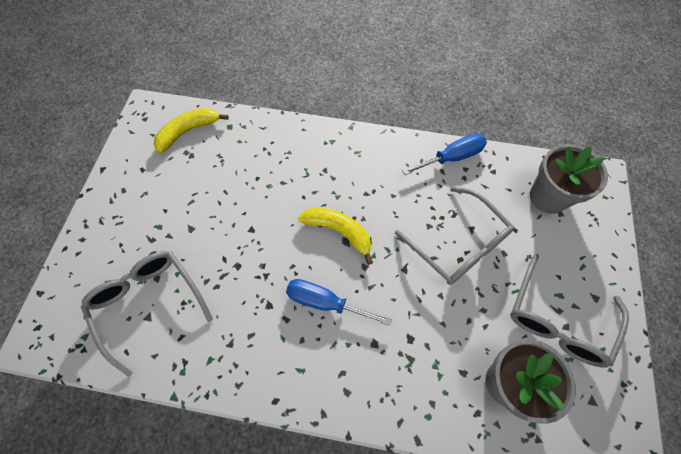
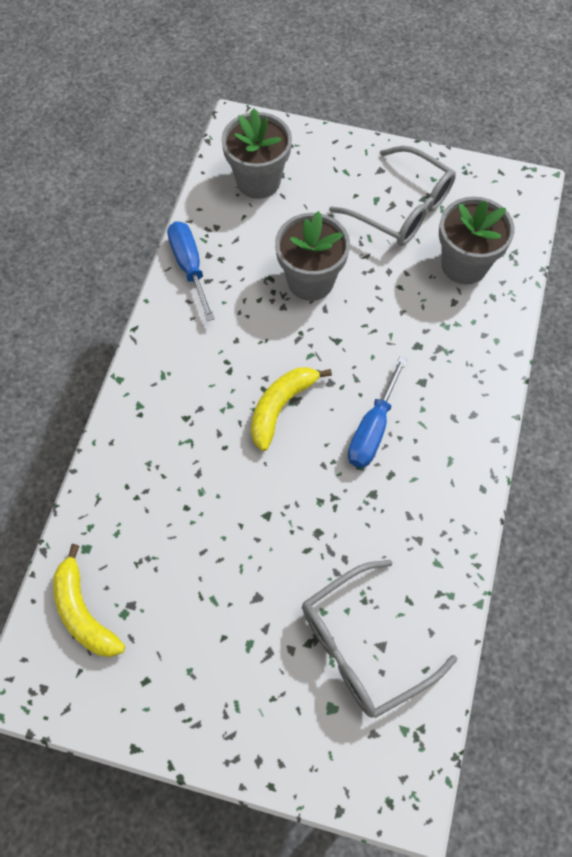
camera: 85 degrees left, 0 degrees up
grey glasses [395,187,514,285] -> grey flower pot [275,211,350,301]

